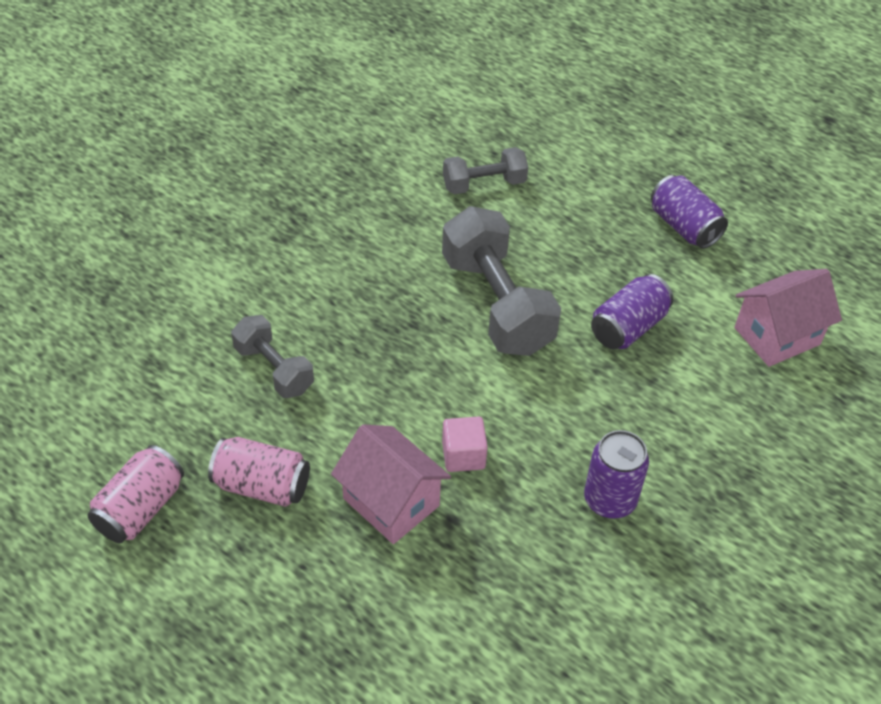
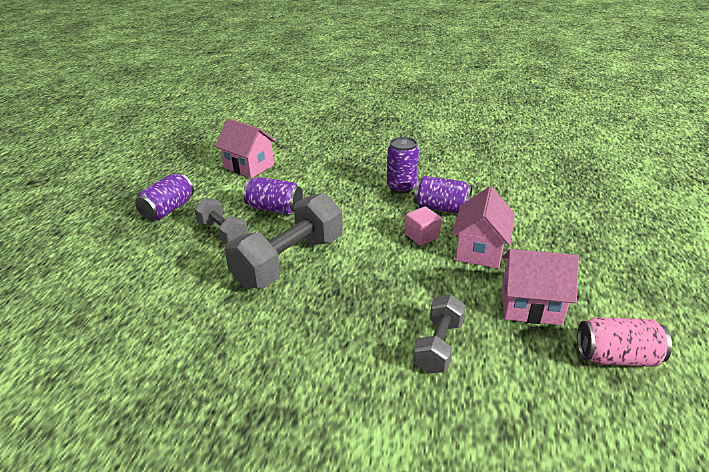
camera: 115 degrees left, 15 degrees down
pink can [208,437,310,507] -> pink house [502,249,579,325]
grey dumbbell [443,147,528,194] -> grey dumbbell moved to [194,198,248,244]
none -> purple can [414,176,472,214]

